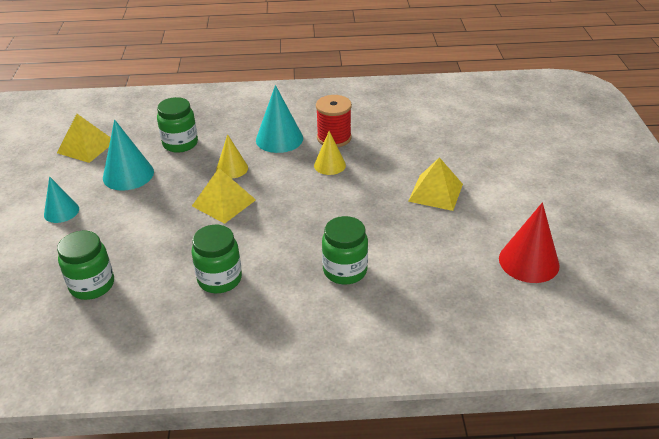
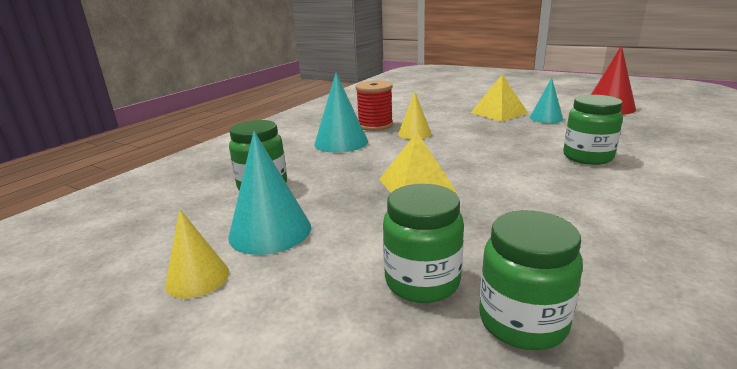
camera: 55 degrees left, 15 degrees down
turquoise cone [44,176,79,223] -> turquoise cone moved to [530,78,563,123]
yellow pyramid [57,114,111,163] -> none
green jar [191,225,242,293] -> green jar moved to [383,184,464,303]
yellow cone [216,134,248,179] -> yellow cone moved to [165,209,229,299]

